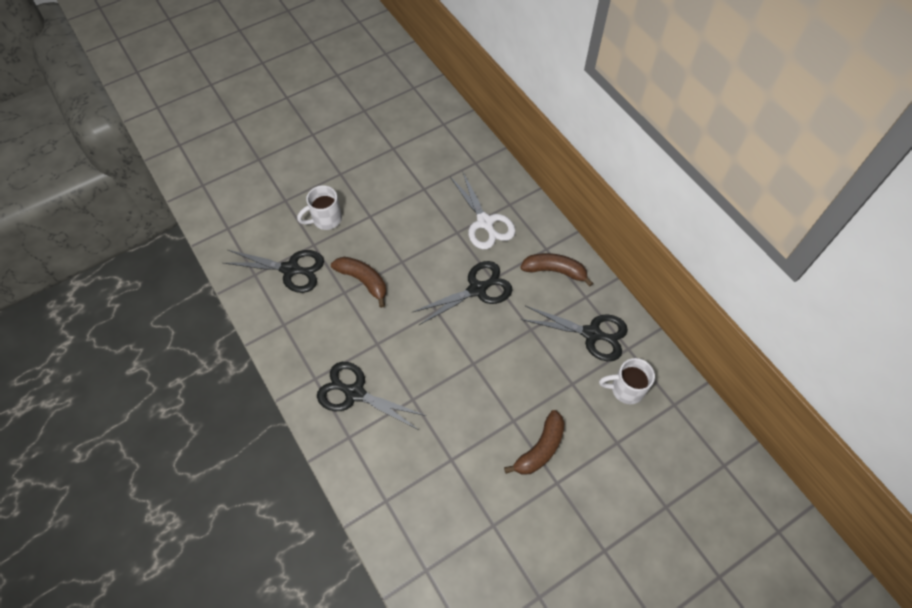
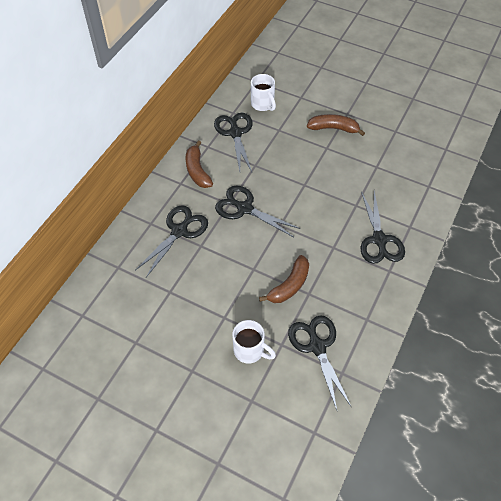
camera: 120 degrees left, 5 degrees down
brown banana [331,257,386,308] -> brown banana turned 150 degrees counterclockwise [259,255,309,303]
white scissors [450,171,515,250] -> black scissors [135,205,208,277]

